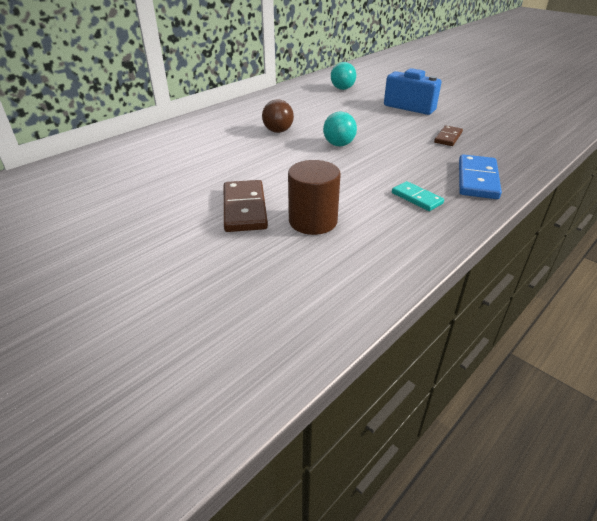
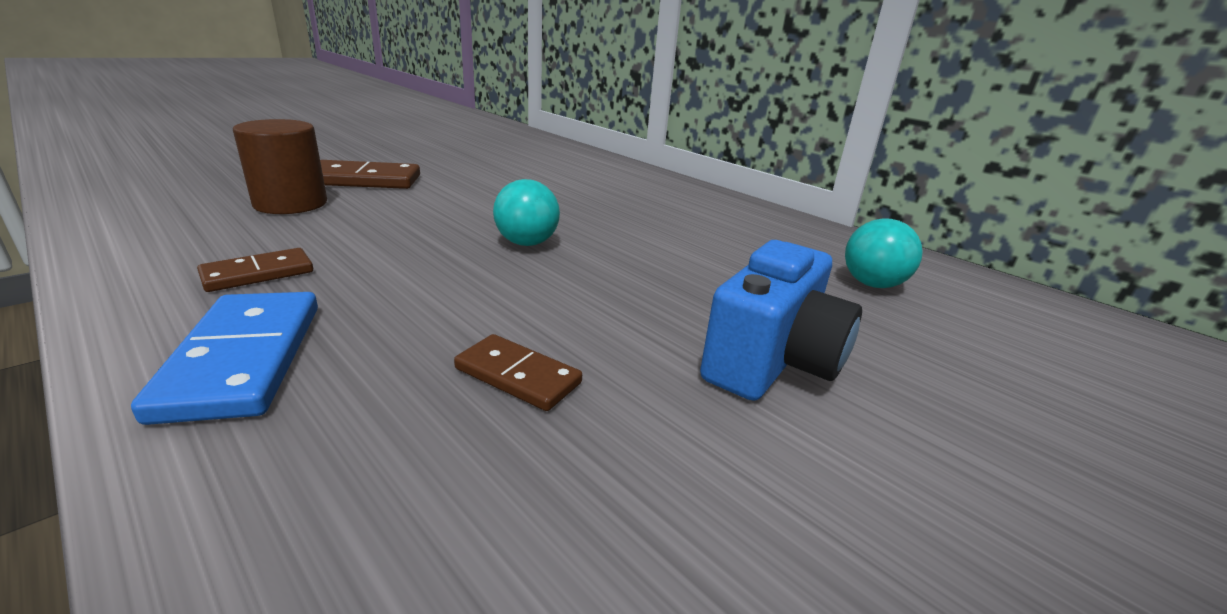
camera: 90 degrees right, 10 degrees down
brown ball [262,100,294,133] -> none
turquoise domino [392,181,444,211] -> brown domino [197,248,313,292]
blue domino [459,154,502,199] -> blue domino turned 60 degrees clockwise [131,292,318,425]

